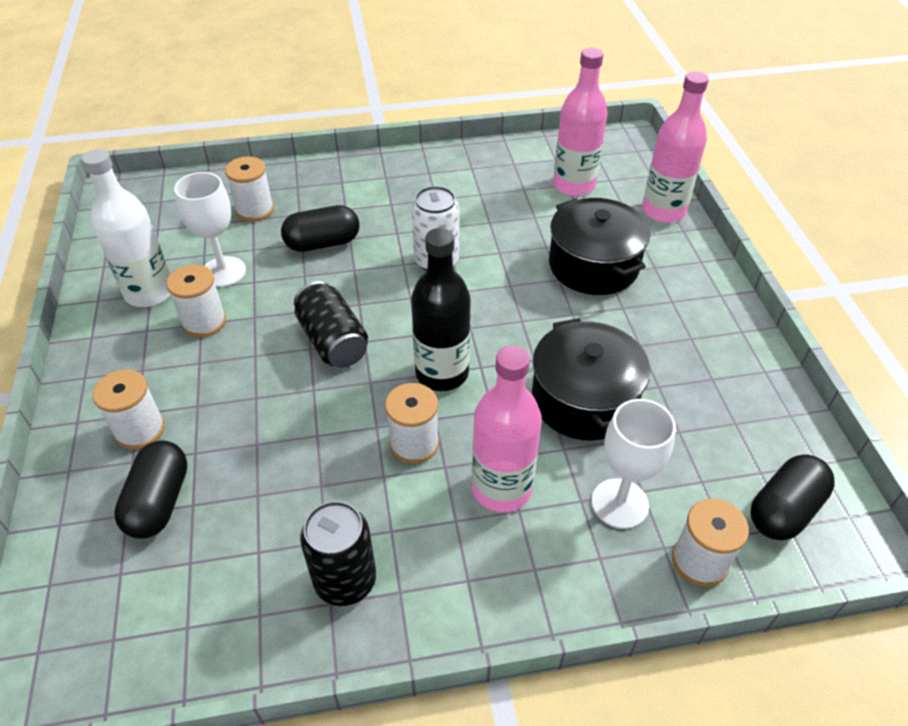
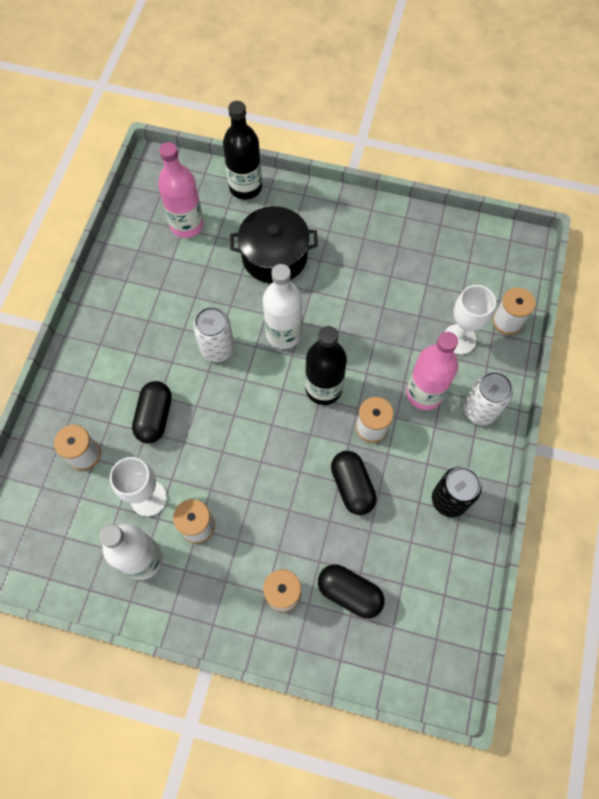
camera: 65 degrees left, 20 degrees up
black can [294,281,368,368] -> none
black pot [532,318,650,441] -> none
pink bottle [642,72,709,223] -> black bottle [223,101,262,200]
black capsule [750,455,835,541] -> black capsule moved to [331,451,377,515]
none -> white bottle [263,264,302,349]
none -> white can [463,372,513,425]

